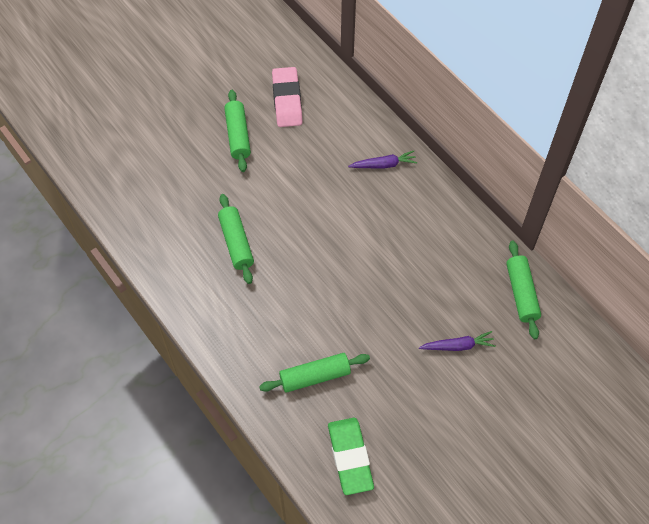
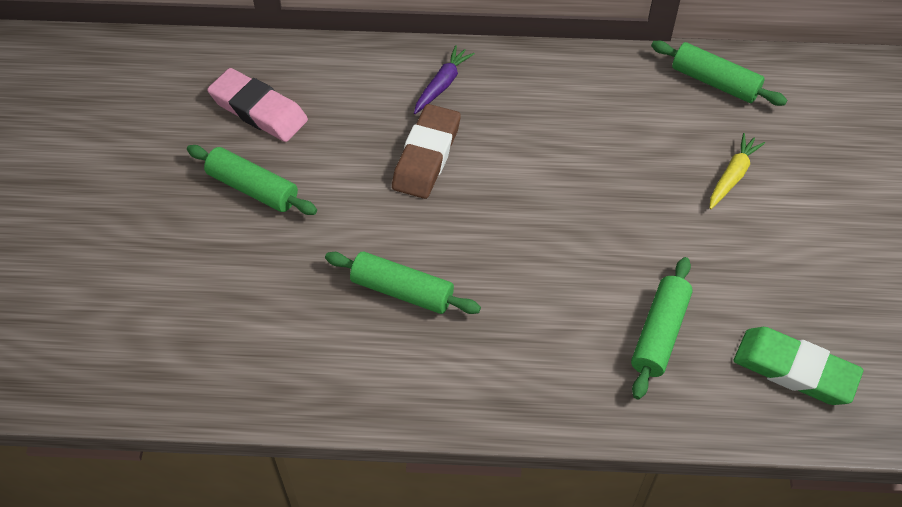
camera: 50 degrees left, 5 degrees down
purple carrot [419,331,496,351] -> yellow carrot [710,133,765,209]
none -> brown eraser [392,104,461,199]

